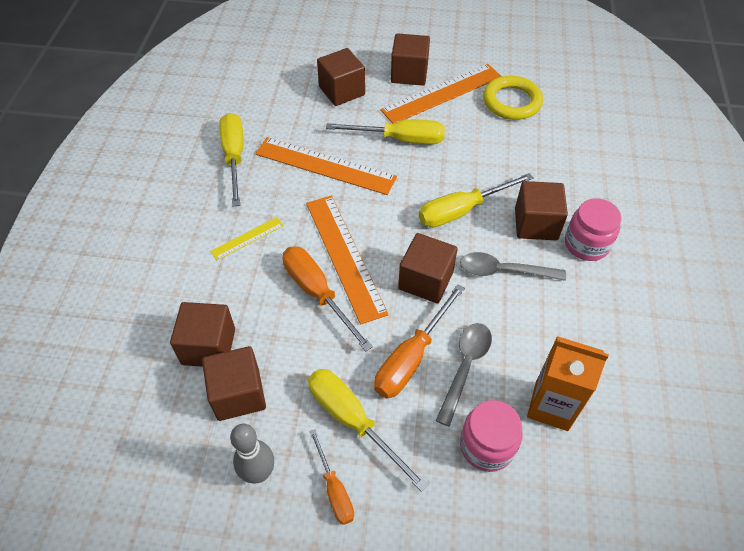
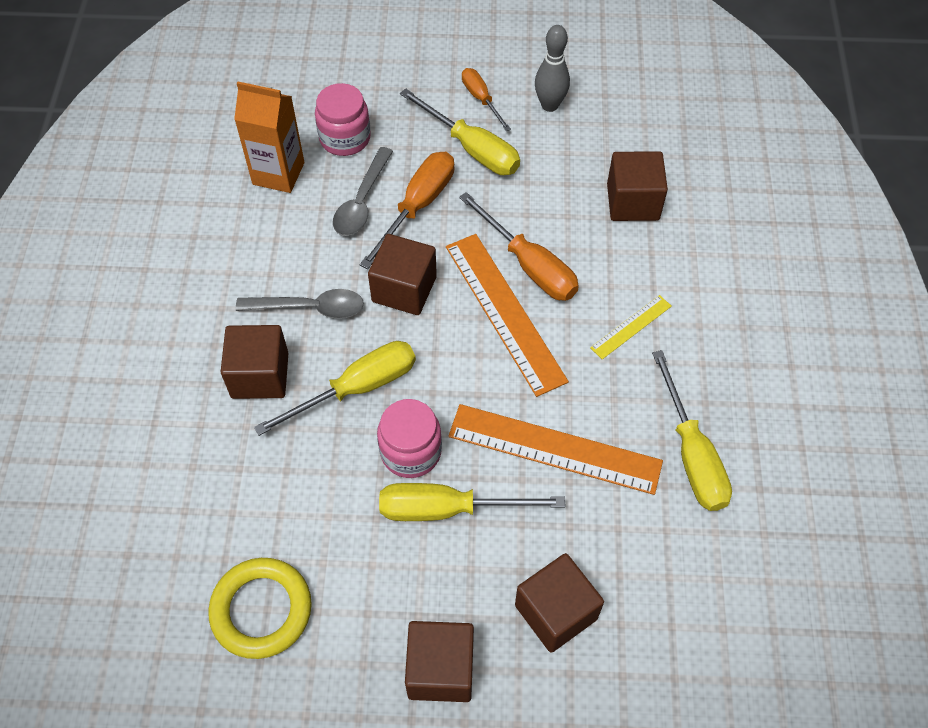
camera: 175 degrees right, 5 degrees up
brown cube [202,346,266,421] -> none
orange ruler [380,64,502,124] -> none
pink jar [565,198,621,261] -> pink jar moved to [377,399,442,478]

